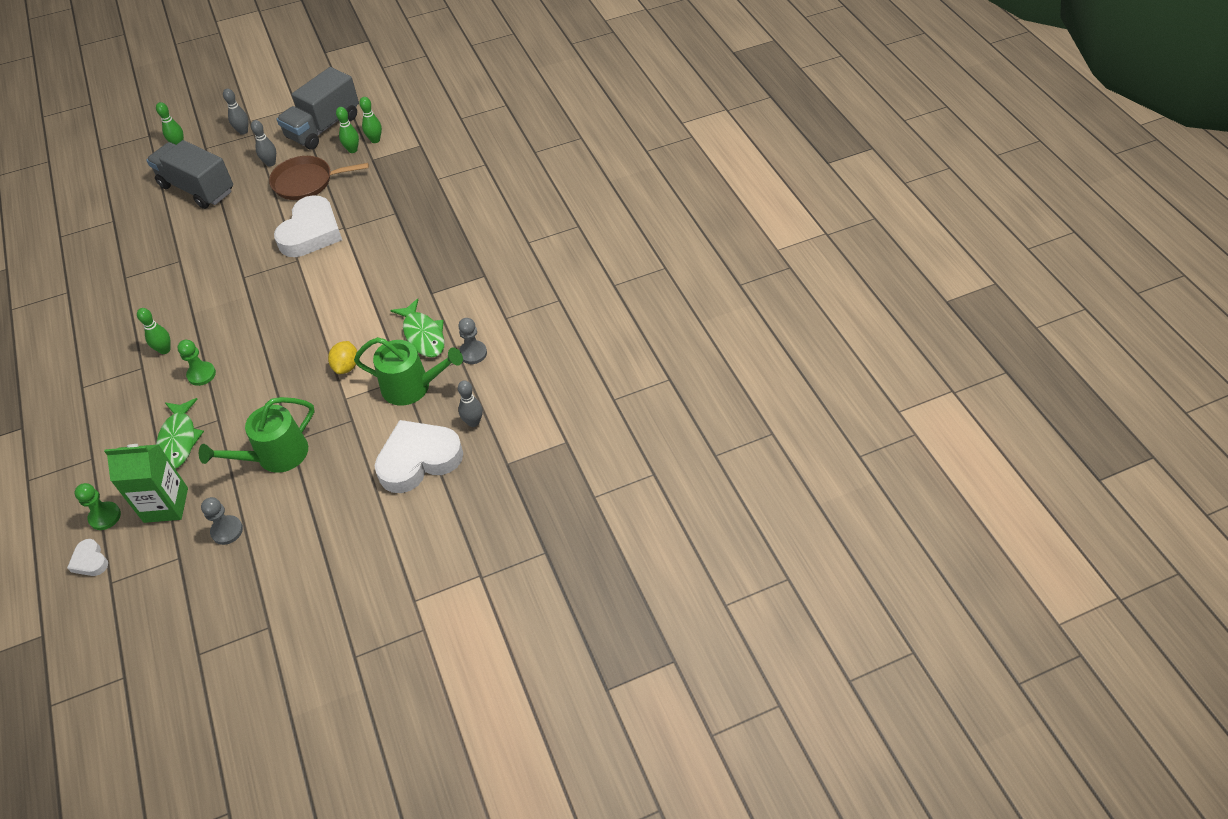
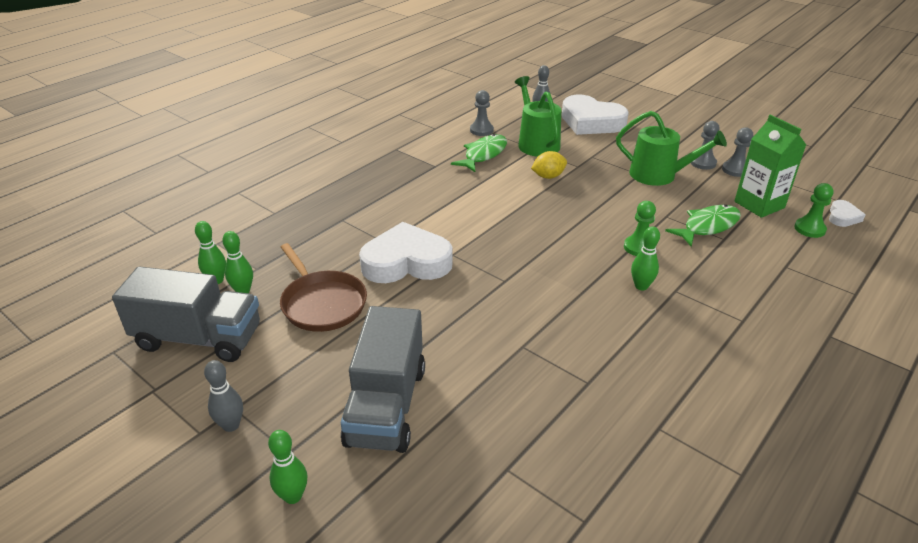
camera: 120 degrees left, 15 degrees down
grey bowling pin [251,120,276,167] -> none
none -> grey pawn [691,121,720,170]

